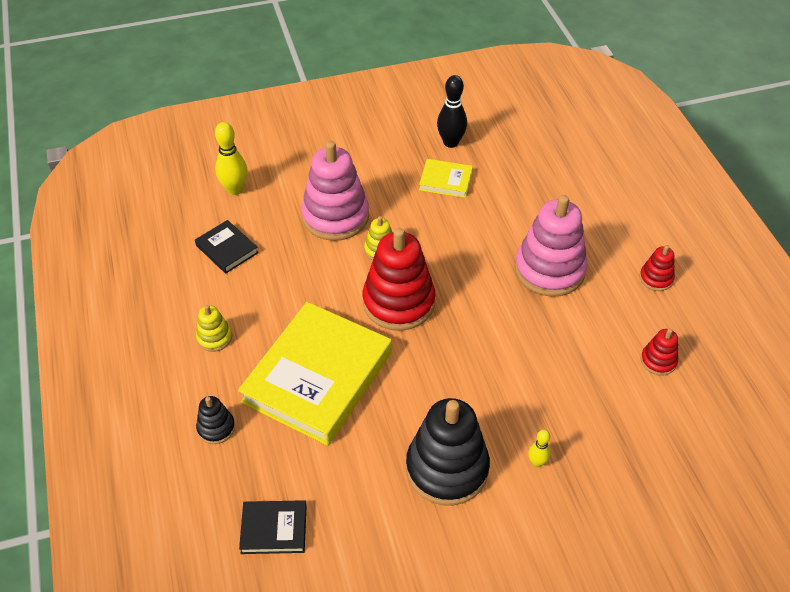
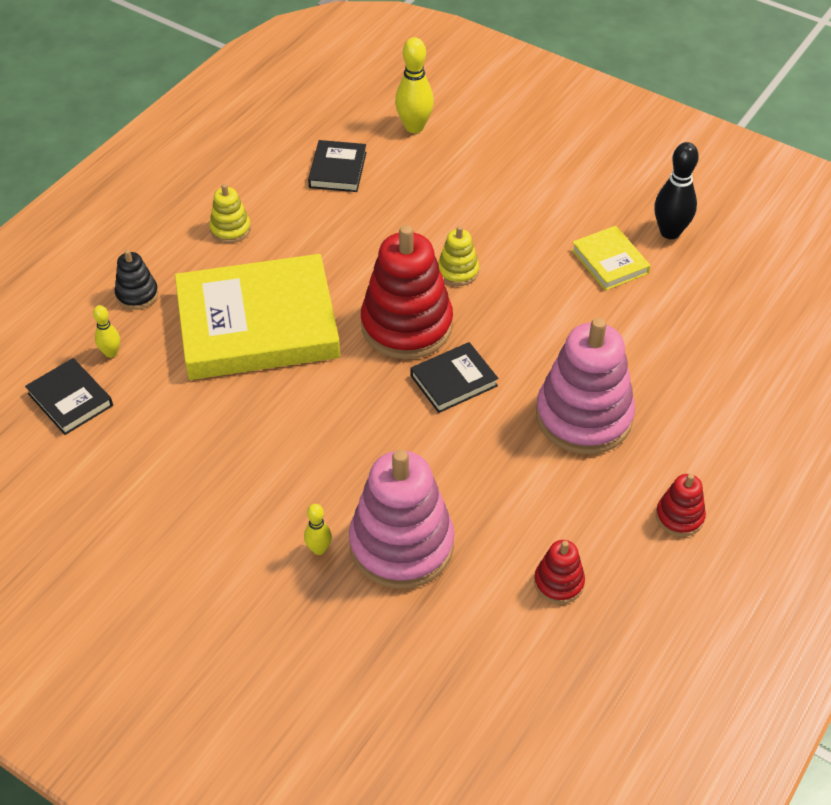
camera: 50 degrees right, 0 degrees up
pink stacking toy [301,141,369,241] -> pink stacking toy moved to [349,449,454,589]
black stacking toy [406,398,490,506] -> none
none -> yellow bowling pin [93,305,120,358]
none -> black book [411,342,498,413]

